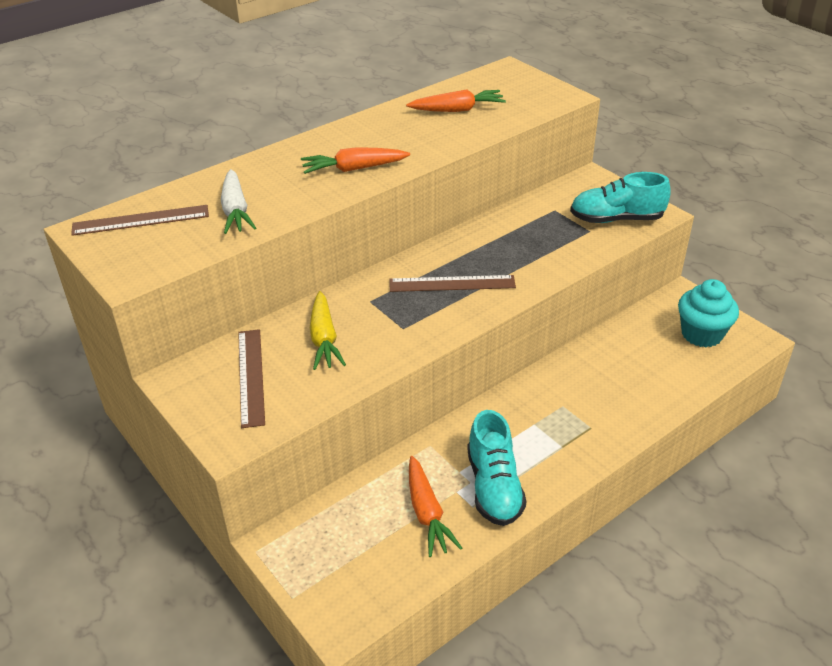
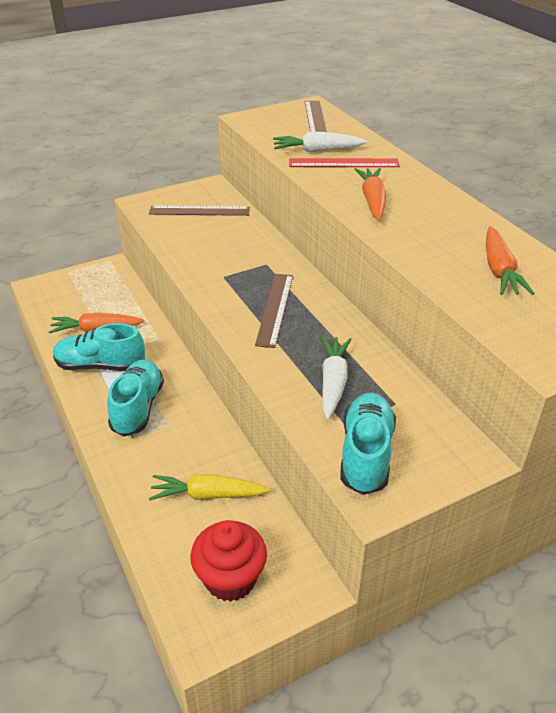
camera: 100 degrees right, 0 degrees up
yellow carrot [310,291,346,370] -> yellow carrot moved to [149,474,270,501]
turquoise cupcake [678,279,739,347] -> red cupcake [190,520,267,602]
none -> turquoise shoe [107,359,164,436]
none -> red ruler [289,158,400,167]
none -> white carrot [321,336,352,419]

